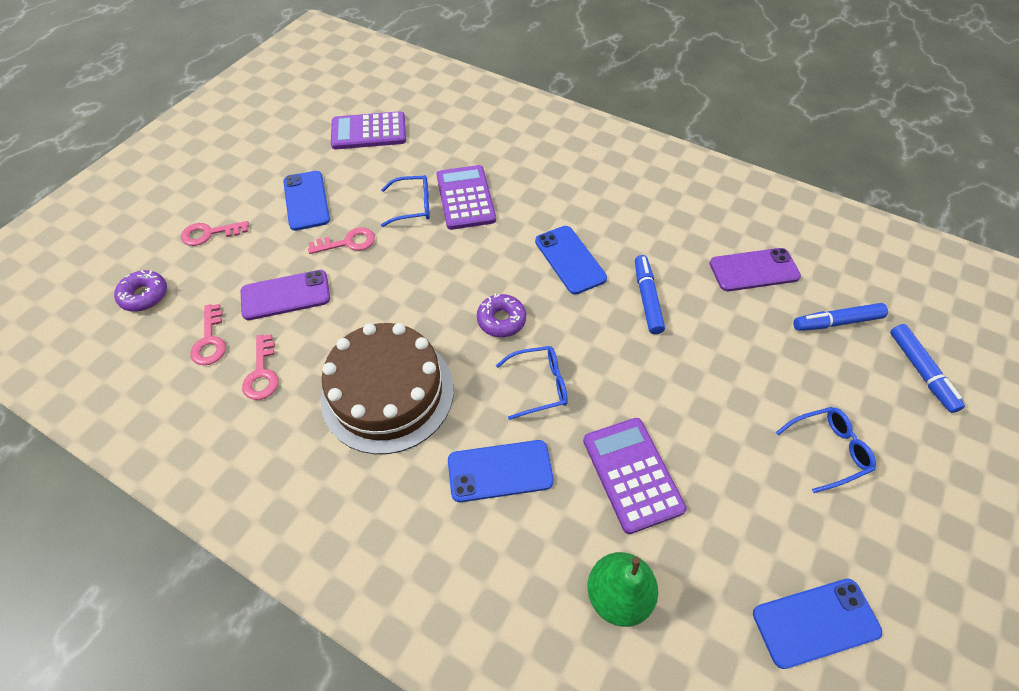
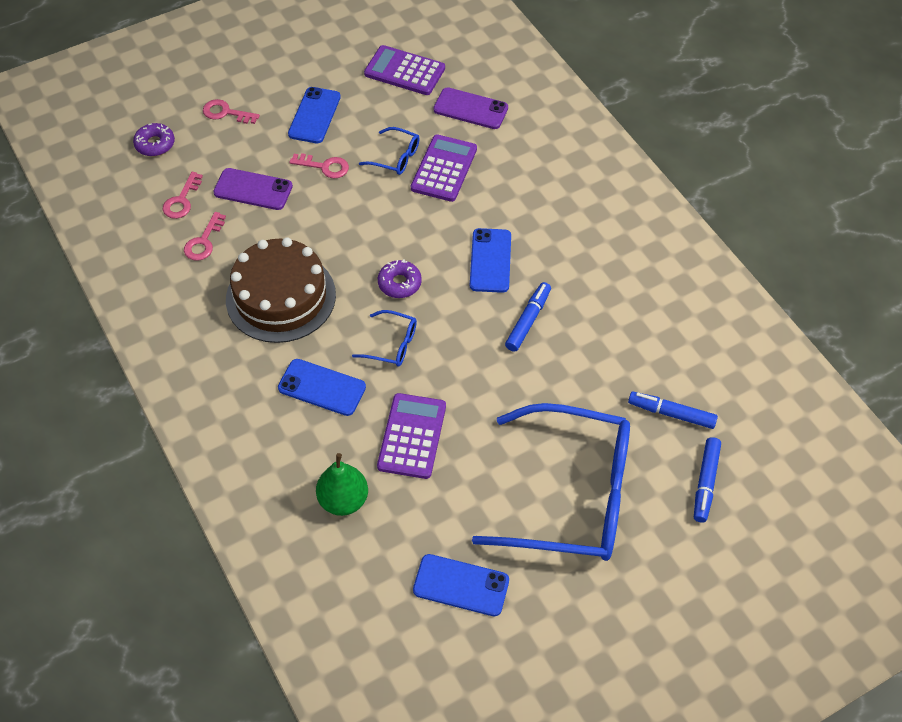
camera: 30 degrees right, 0 degrees up
purple phone [710,248,801,291] -> purple phone moved to [433,87,508,129]
blue glasses [775,407,876,493] -> blue glasses [472,403,630,561], size x2.47

